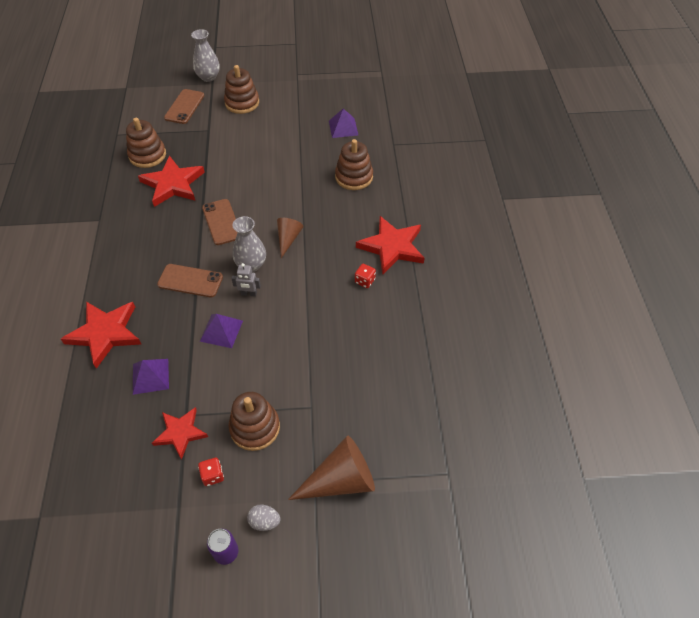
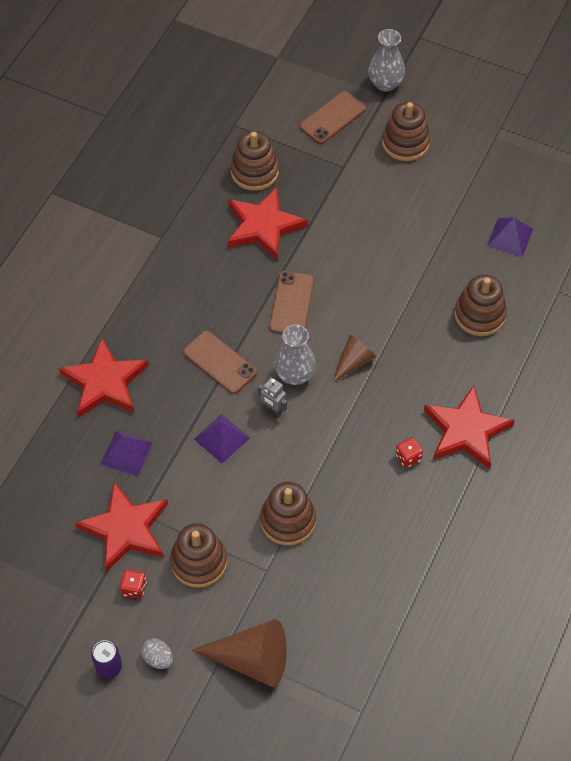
camera: 30 degrees right, 5 degrees up
red star [152,407,208,460] -> red star [75,482,168,572], size x1.57
none -> brown stacking toy [260,482,316,546]

